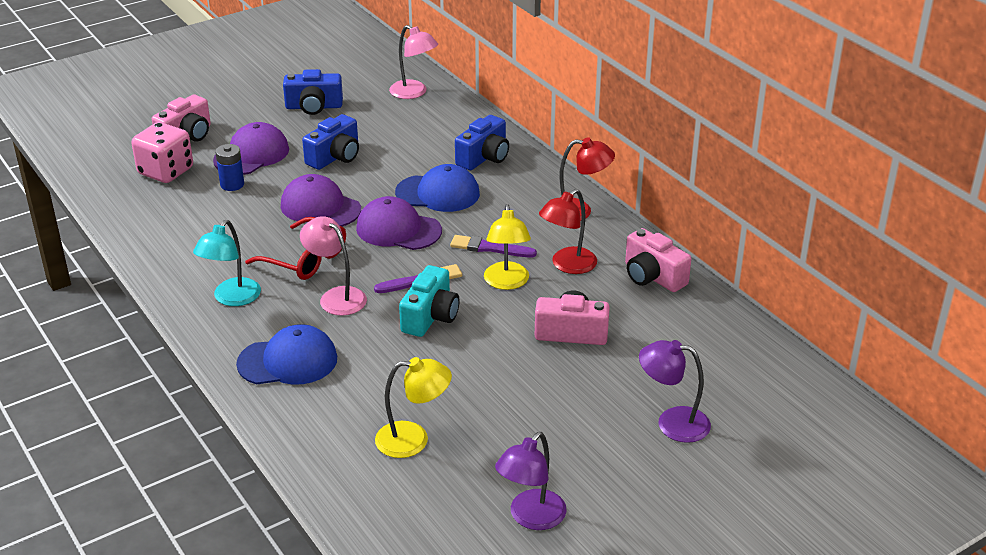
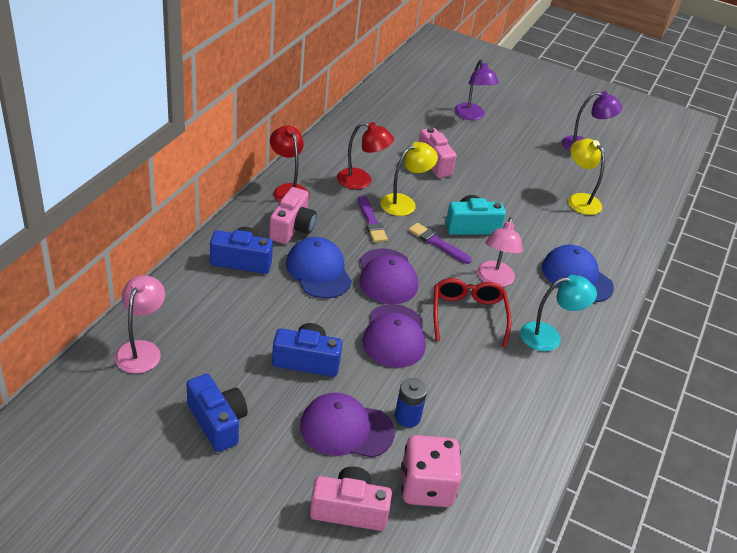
camera: 125 degrees left, 5 degrees up
pink camera [625,228,691,292] -> pink camera moved to [269,187,317,244]

